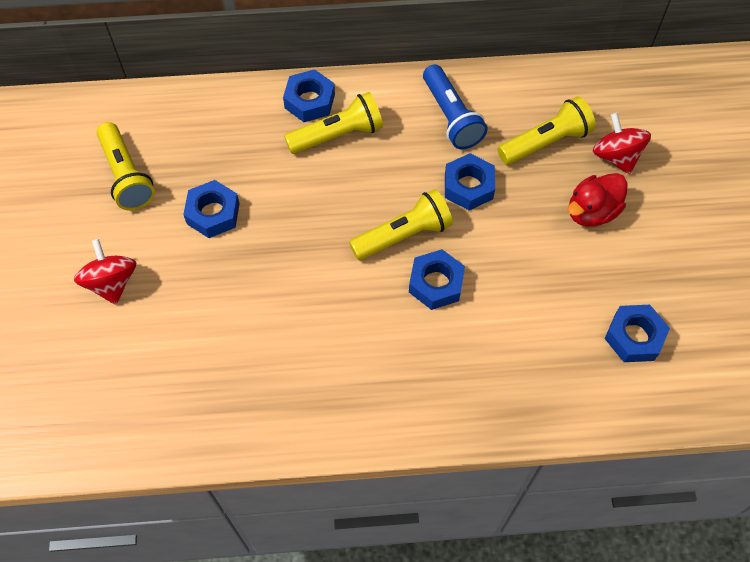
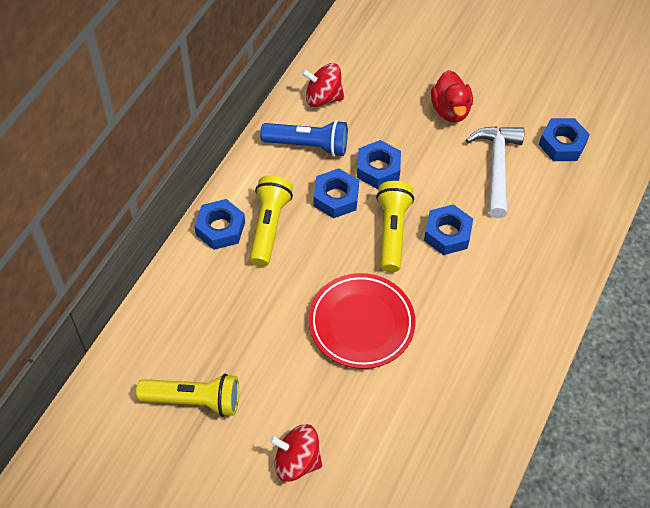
camera: 60 degrees left, 5 degrees down
blue nut [183,180,240,238] -> blue nut moved to [313,168,359,218]
yellow flashlight [498,97,595,165] -> none
red spinning top [593,113,651,174] -> red spinning top moved to [301,63,344,107]
none -> red plate [309,273,416,369]
none -> white hammer [466,126,524,218]

